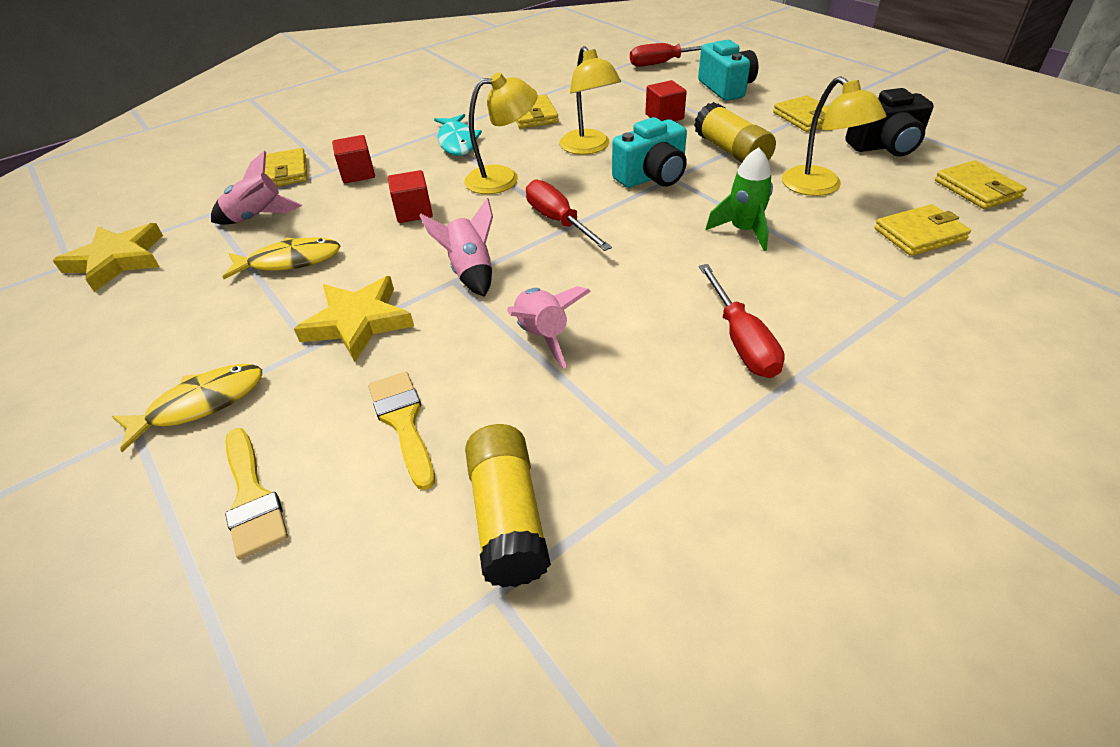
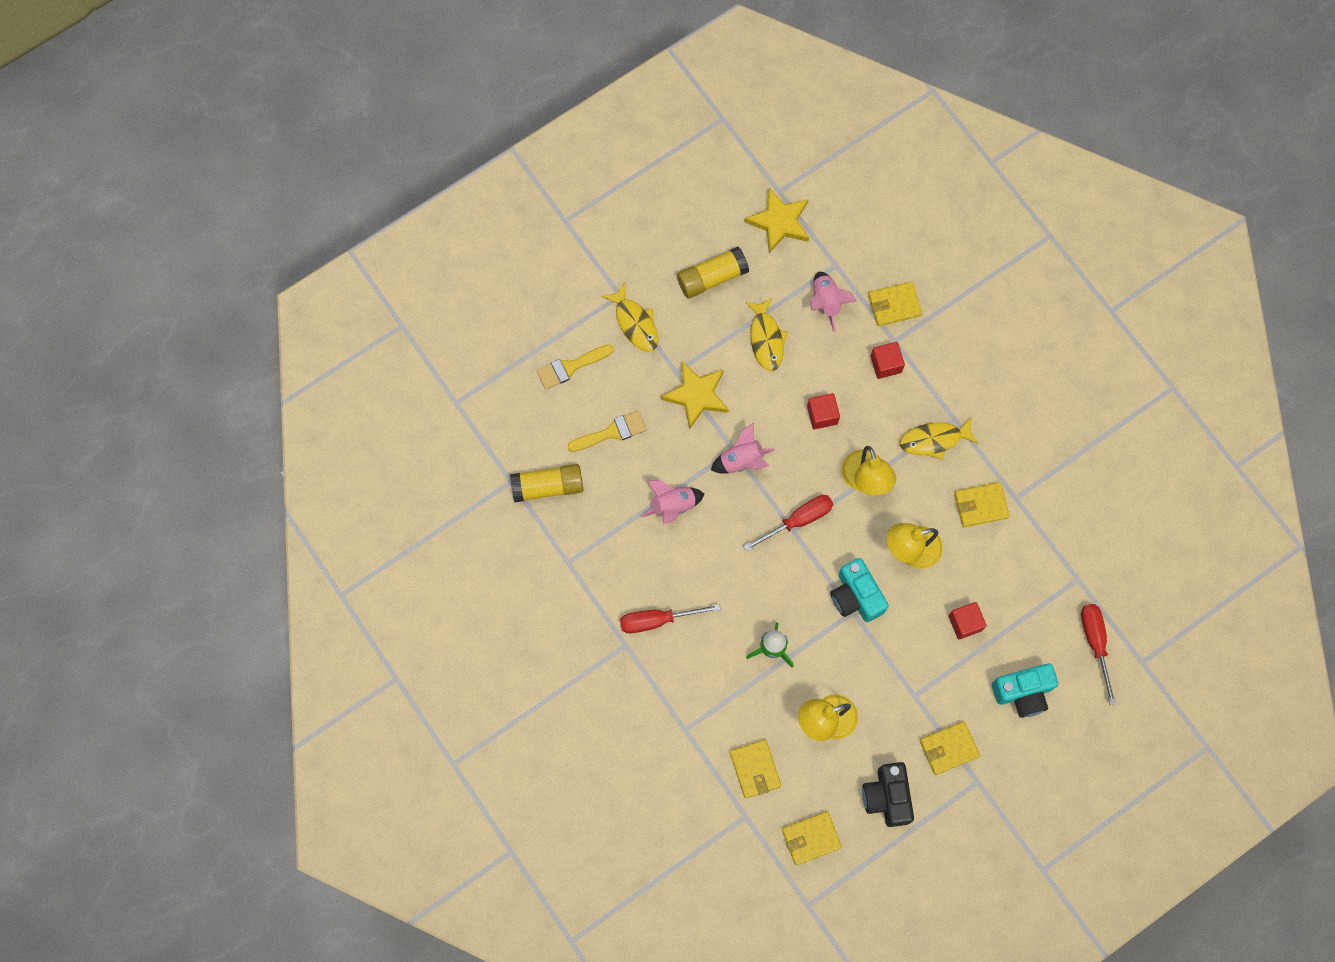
camera: 90 degrees right, 30 degrees up
turquoise fish [434,114,482,156] -> yellow fish [900,417,979,460]
yellow glue stick [694,102,776,163] -> yellow glue stick moved to [677,246,749,298]

